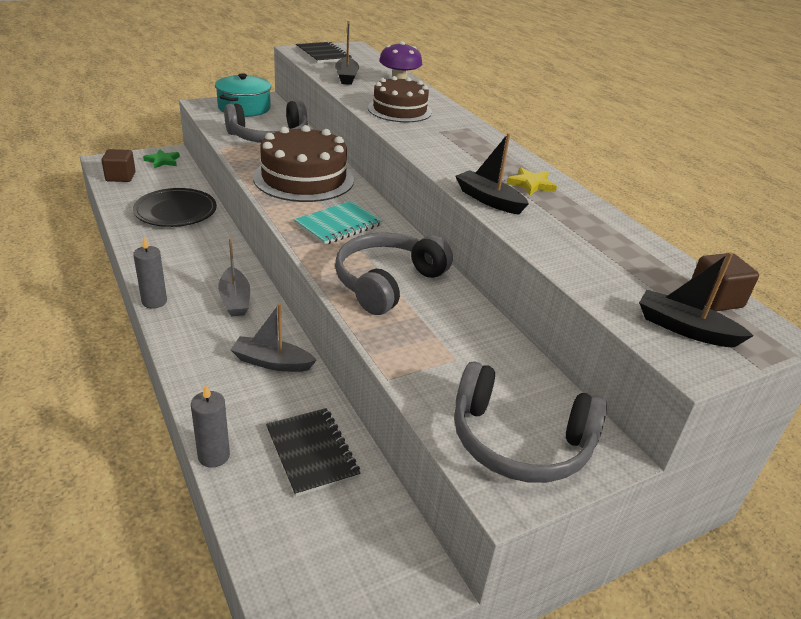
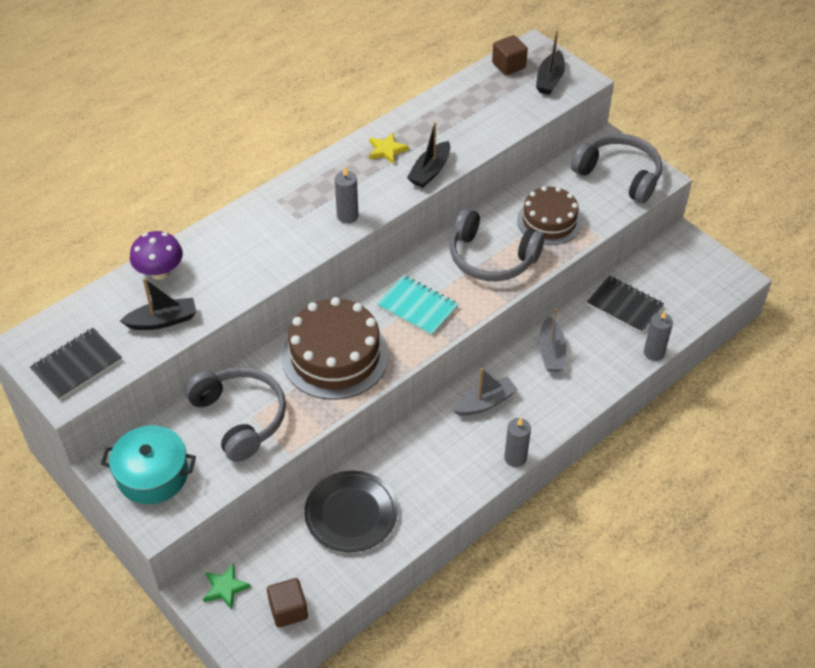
camera: 100 degrees left, 15 degrees up
black notebook [266,408,360,497] -> black notebook turned 75 degrees clockwise [587,275,664,333]
brown cake [368,76,432,122] -> brown cake moved to [517,186,582,245]
grey headphones [454,361,607,483] -> grey headphones turned 60 degrees counterclockwise [571,134,662,203]
none -> grey candle [335,167,359,224]

